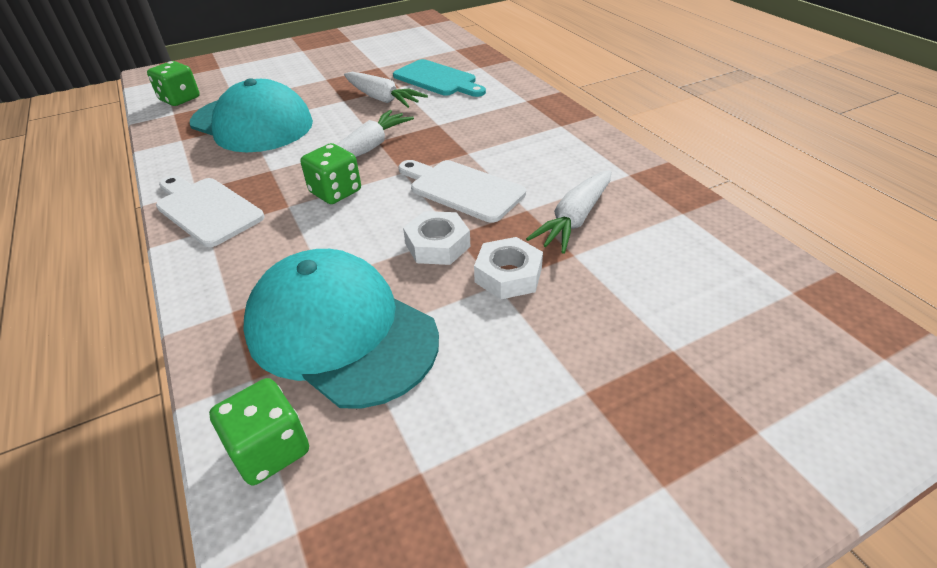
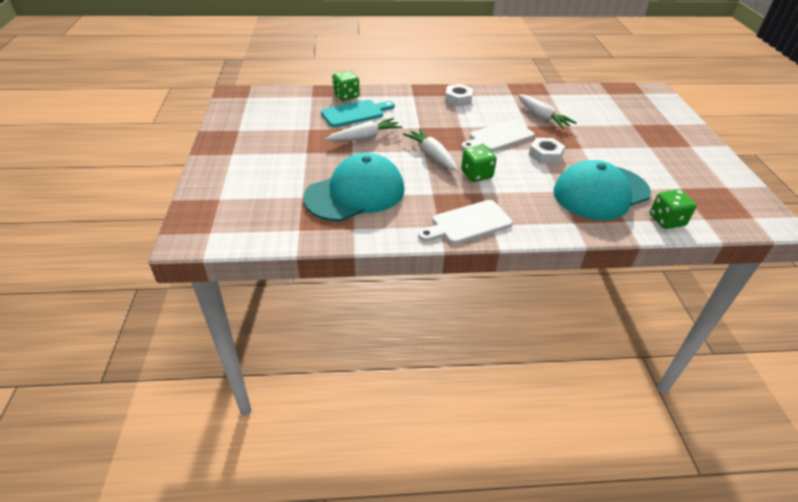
camera: 70 degrees left, 0 degrees up
green dice [147,61,200,106] -> green dice moved to [332,71,359,101]
white nut [474,237,543,299] -> white nut moved to [445,84,473,107]

